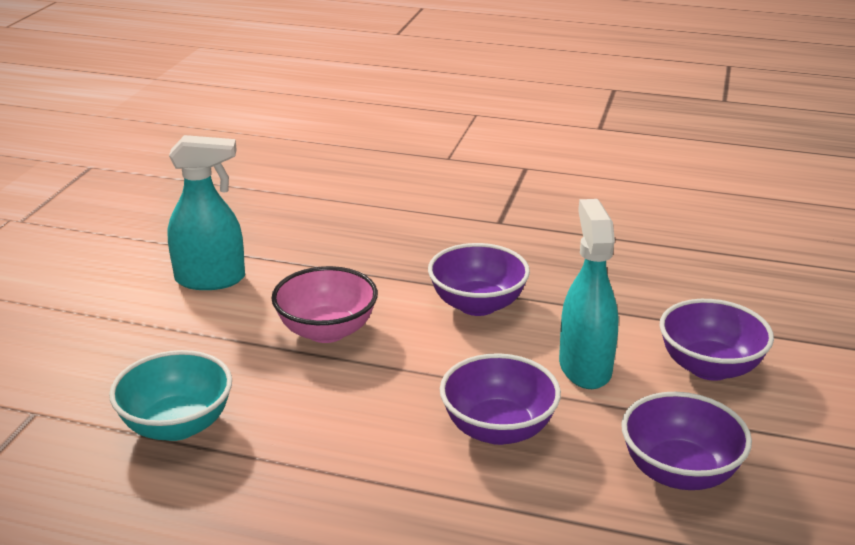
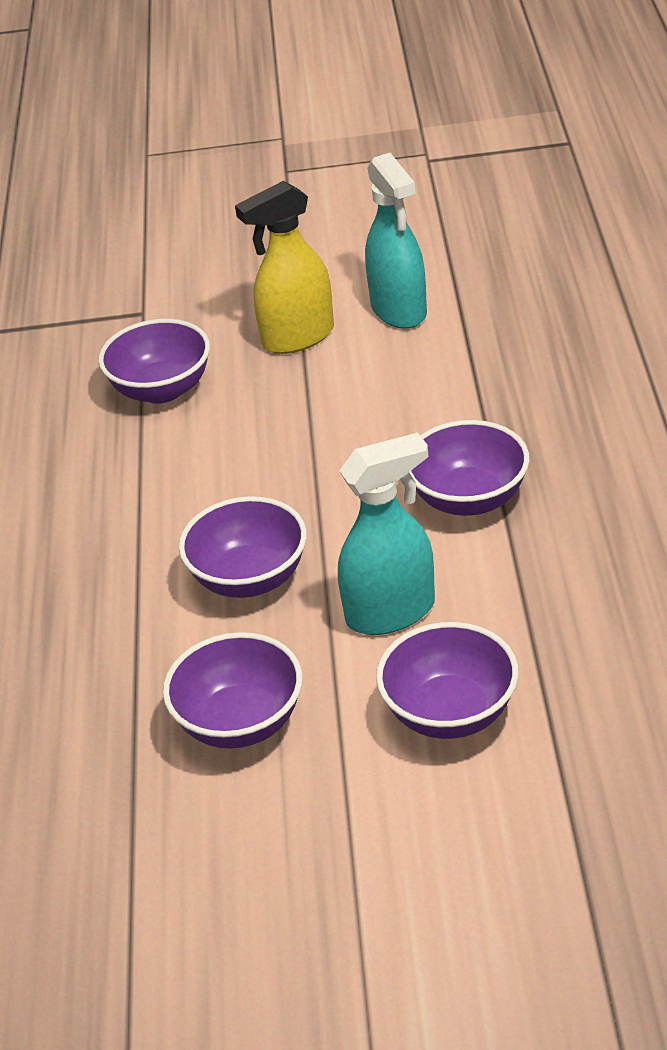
camera: 75 degrees right, 10 degrees up
turquoise bowl [109,350,232,441] -> purple bowl [98,319,210,404]
pink bowl [271,266,378,343] -> none
none -> yellow spray bottle [235,181,334,354]

